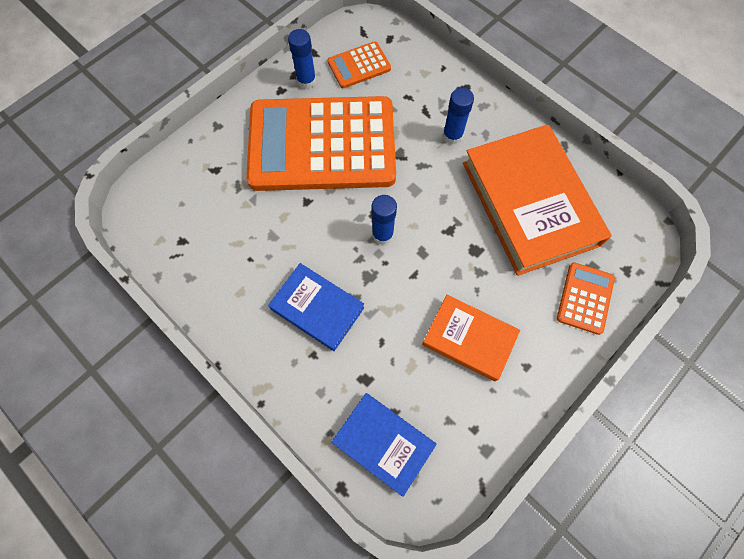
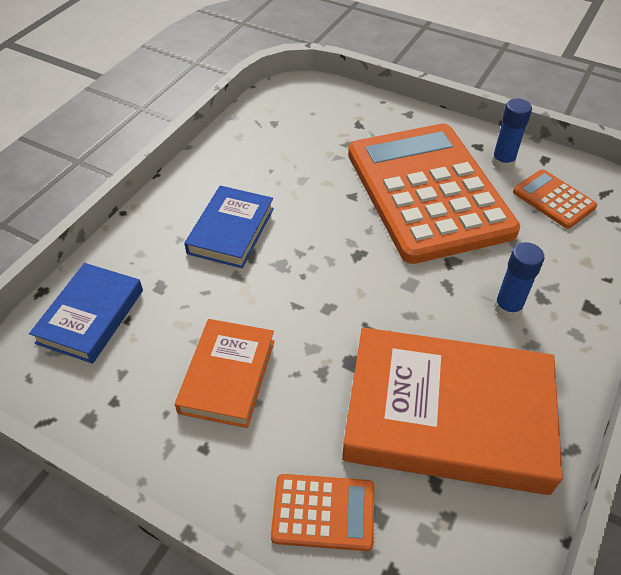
camera: 75 degrees right, 20 degrees down
blue glue stick [371,195,397,245] -> none
orange book [463,124,612,276] -> orange book turned 45 degrees clockwise [342,327,563,495]

